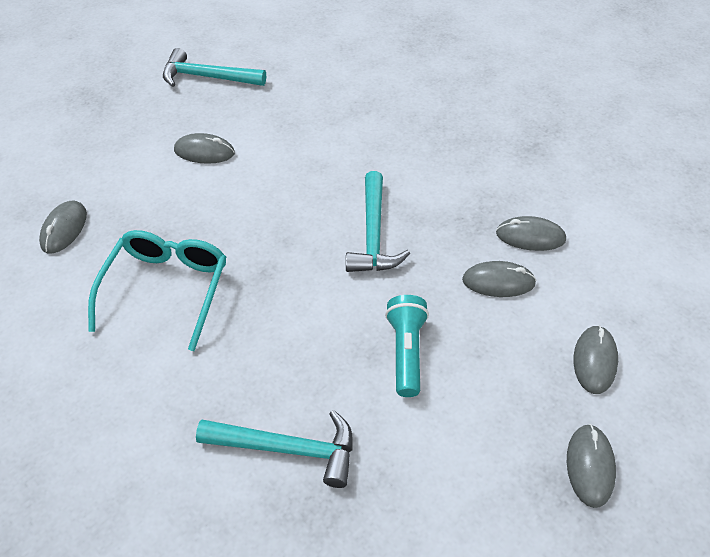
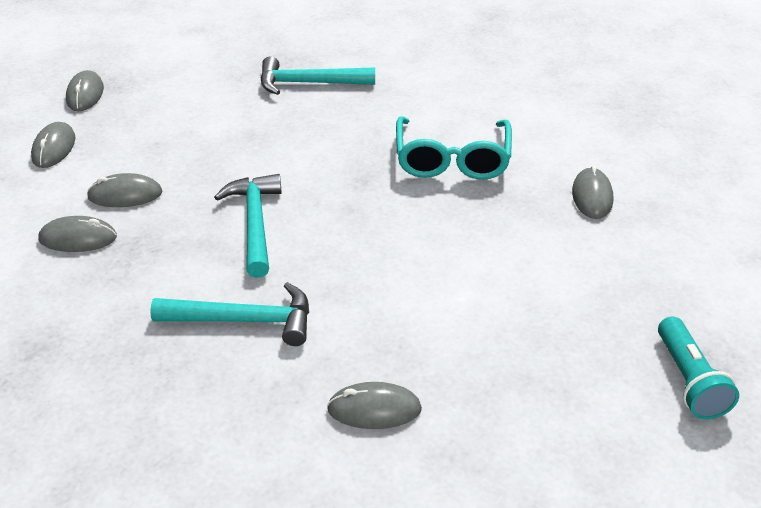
camera: 170 degrees right, 10 degrees down
turquoise hammer [163,48,266,87] -> turquoise hammer moved to [150,282,309,346]
grey mouse [174,133,235,164] -> grey mouse moved to [327,382,422,429]
turquoise flashlight [385,295,429,397] -> turquoise flashlight moved to [658,317,739,420]

